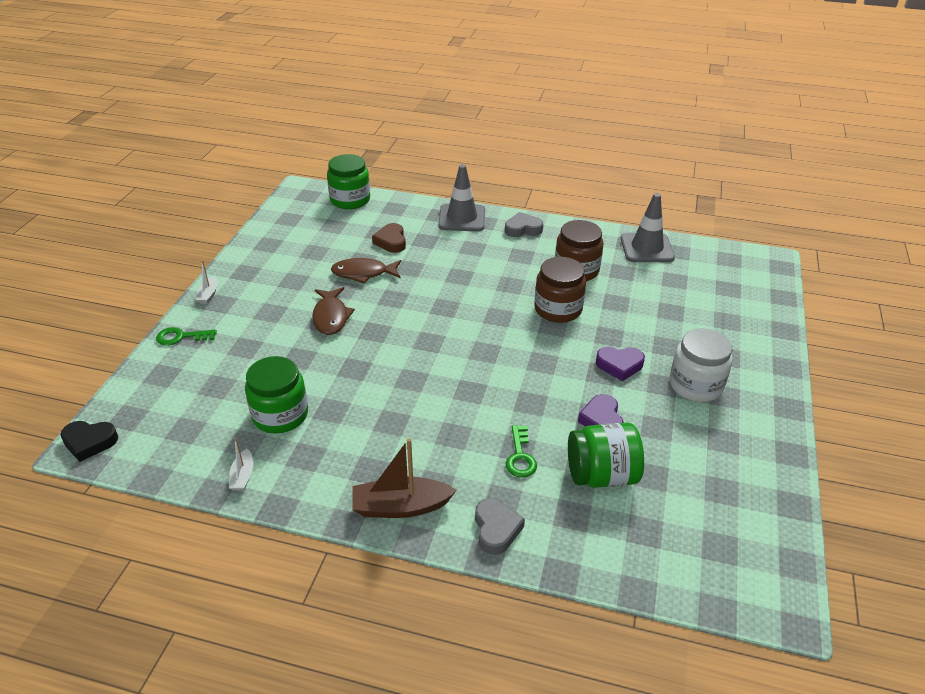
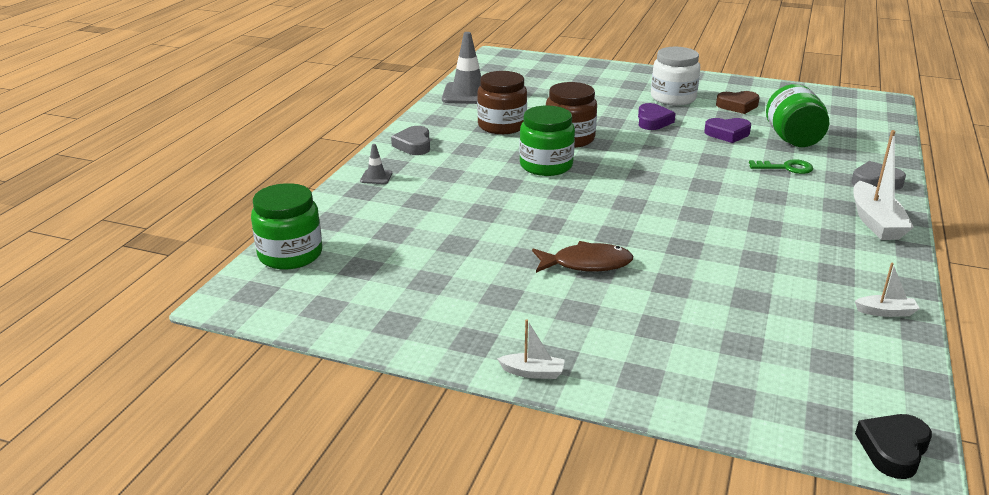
camera: 85 degrees left, 10 degrees down
black heart [60,421,118,462] -> black heart turned 150 degrees counterclockwise [855,414,932,479]
green key [156,327,217,346] -> none
green jar [245,356,308,434] -> green jar moved to [519,106,575,176]
brown fish [331,258,401,284] -> none
brown boat [353,438,457,518] -> white boat [854,130,914,240]
brown heart [372,223,406,253] -> brown heart moved to [716,91,760,114]
grey traffic cone [438,164,485,231] -> grey traffic cone [360,144,392,184], size x0.47

